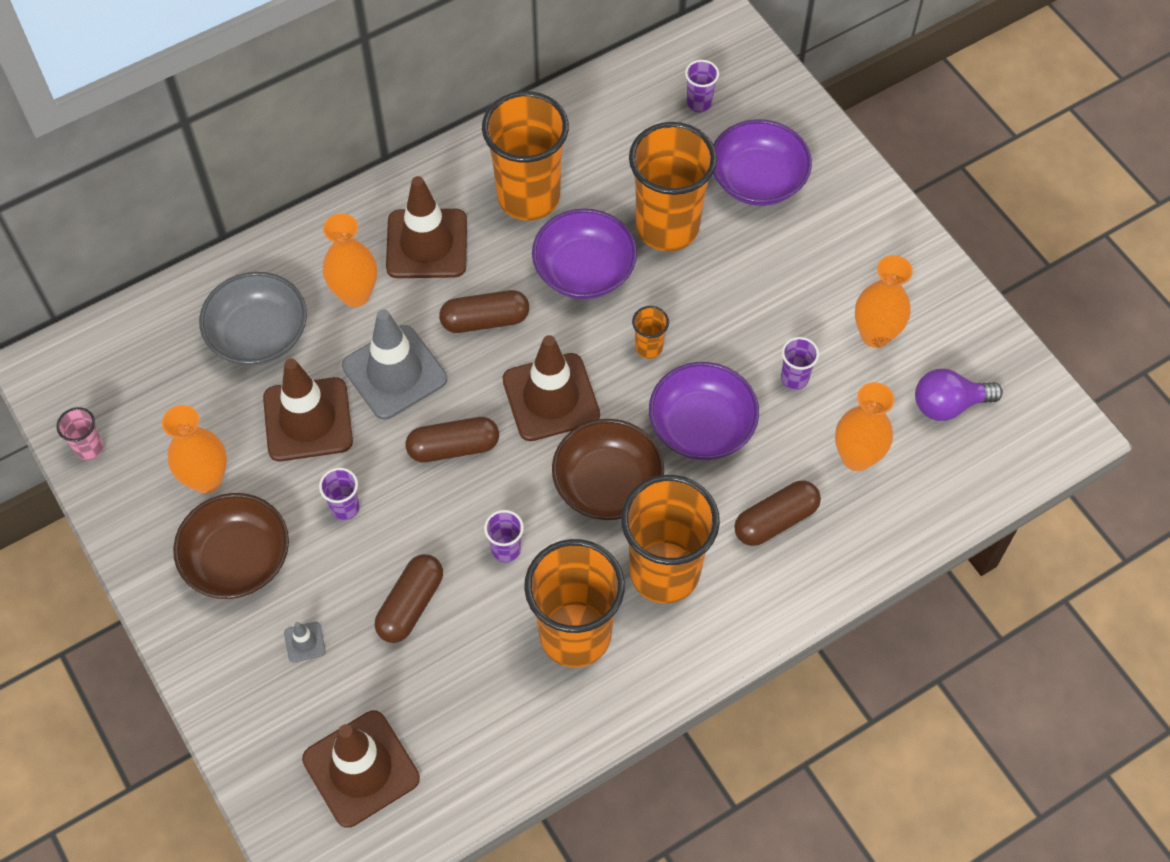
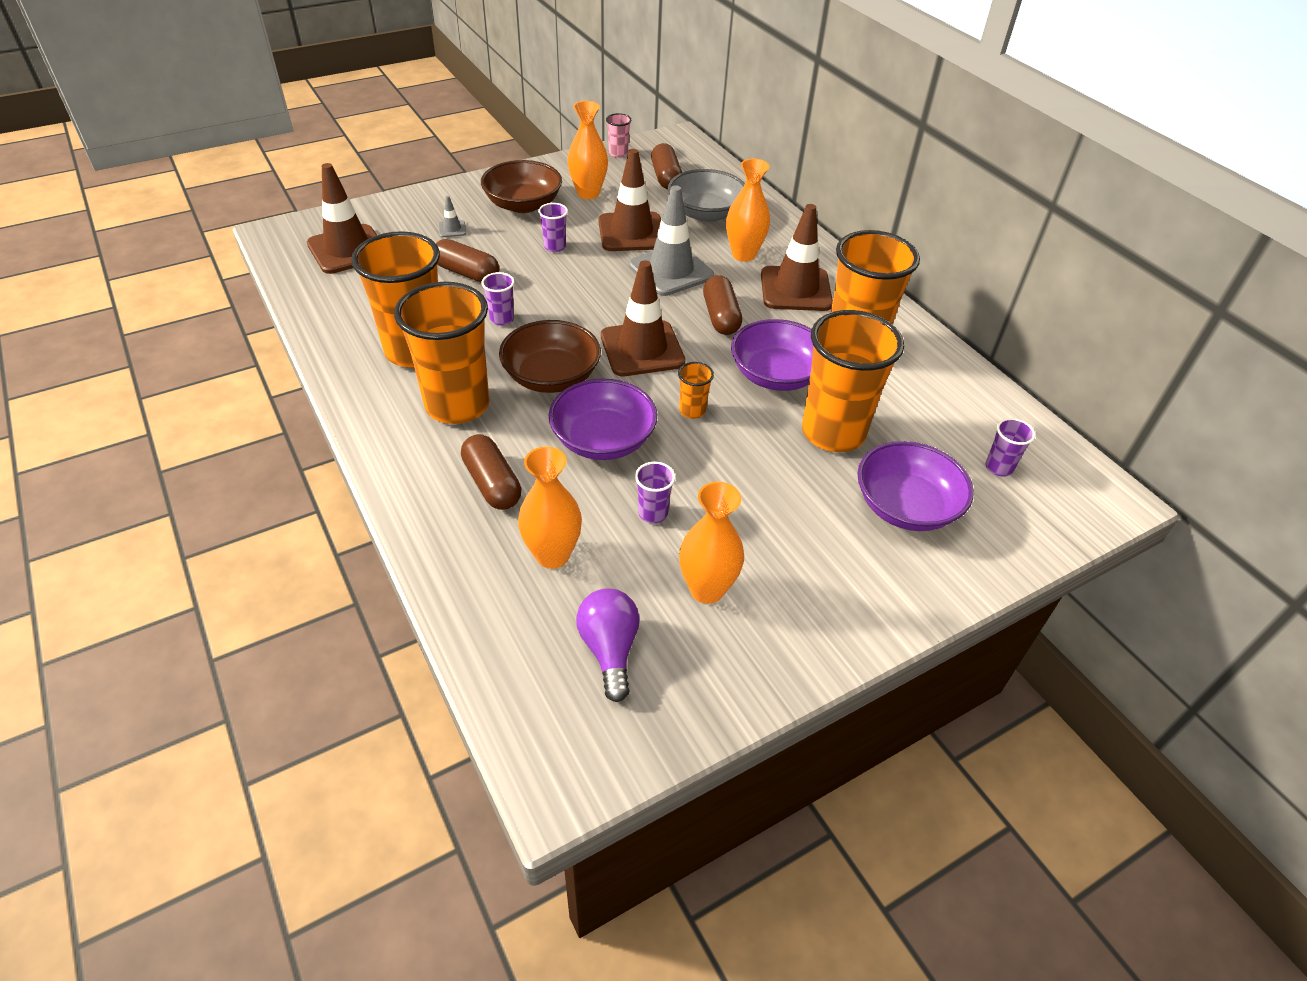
camera: 90 degrees right, 15 degrees down
brown capsule [406,417,499,462] -> brown capsule moved to [651,143,682,189]

